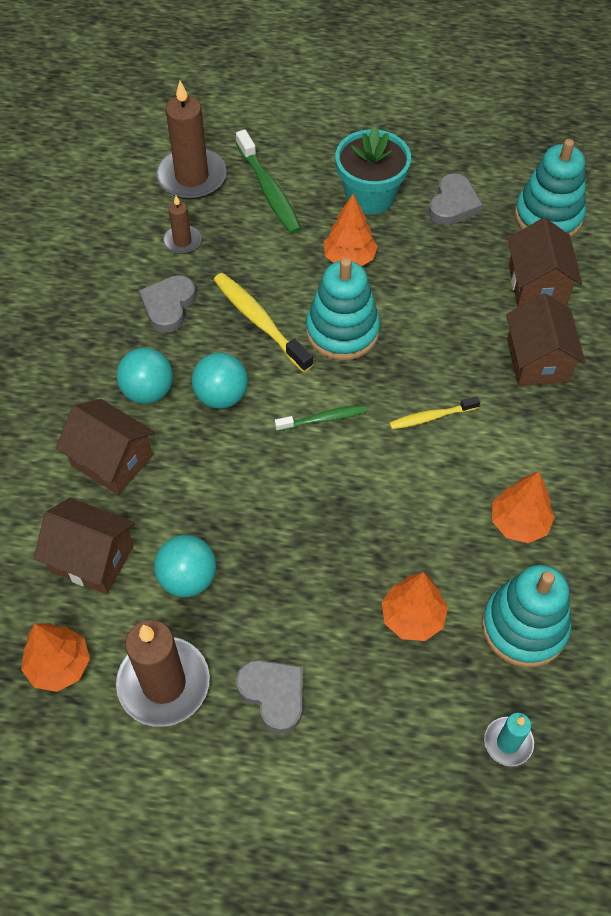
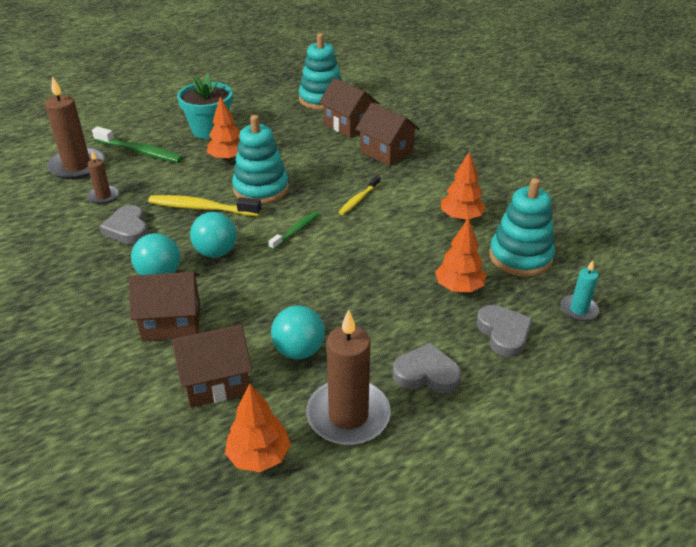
camera: 40 degrees left, 20 degrees down
grey heart [429,174,483,225] -> grey heart moved to [476,305,533,357]

